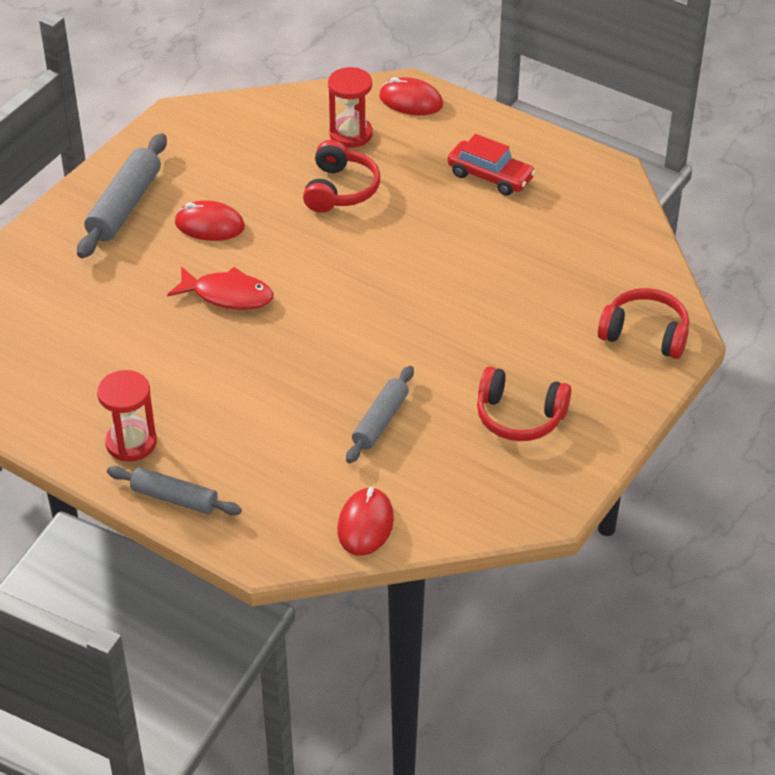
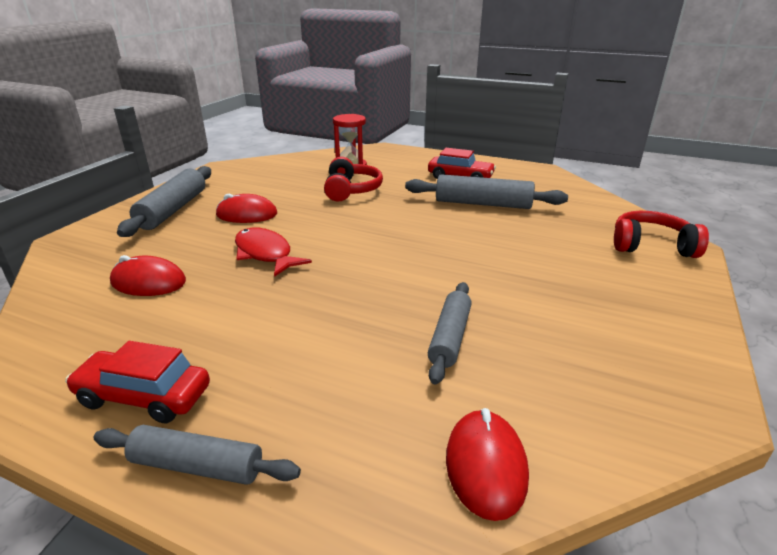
camera: 10 degrees left, 15 degrees down
red hourglass [97,370,157,462] -> red car [65,341,210,423]
red fish [167,267,273,310] -> red fish turned 135 degrees counterclockwise [235,228,312,277]
red mouse [379,77,443,115] -> red mouse moved to [110,255,186,296]
red headphones [477,366,571,441] -> none
none -> grey rolling pin [405,174,568,209]

